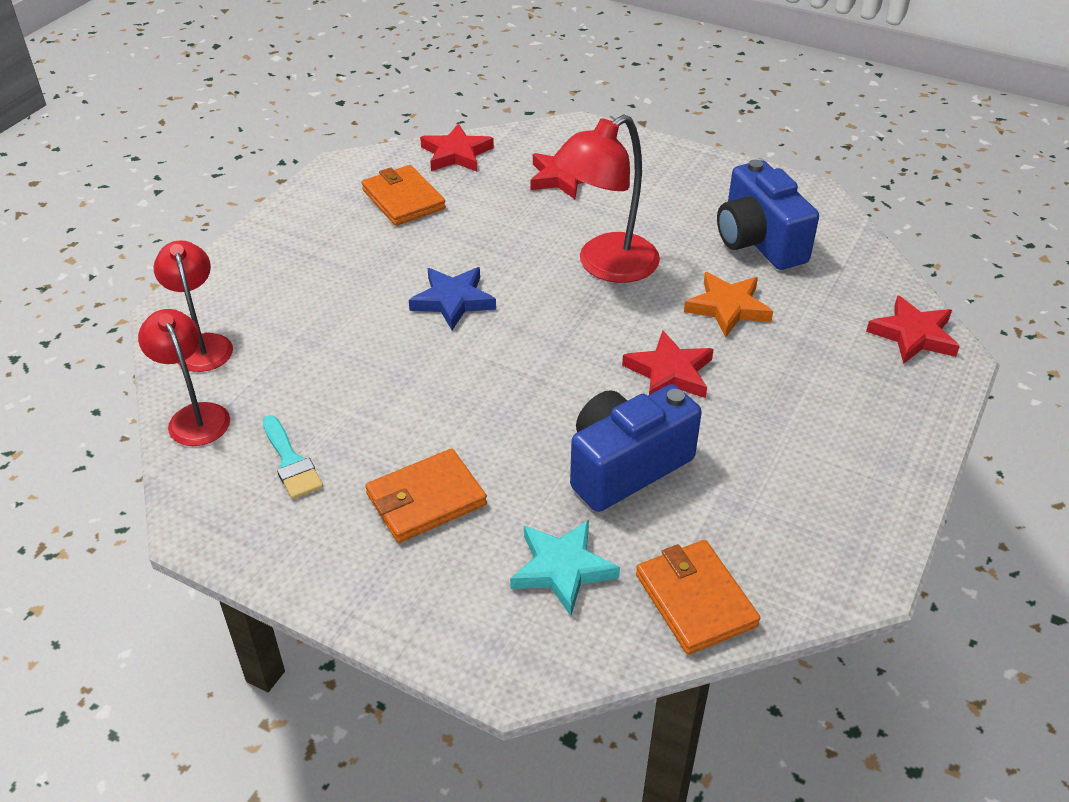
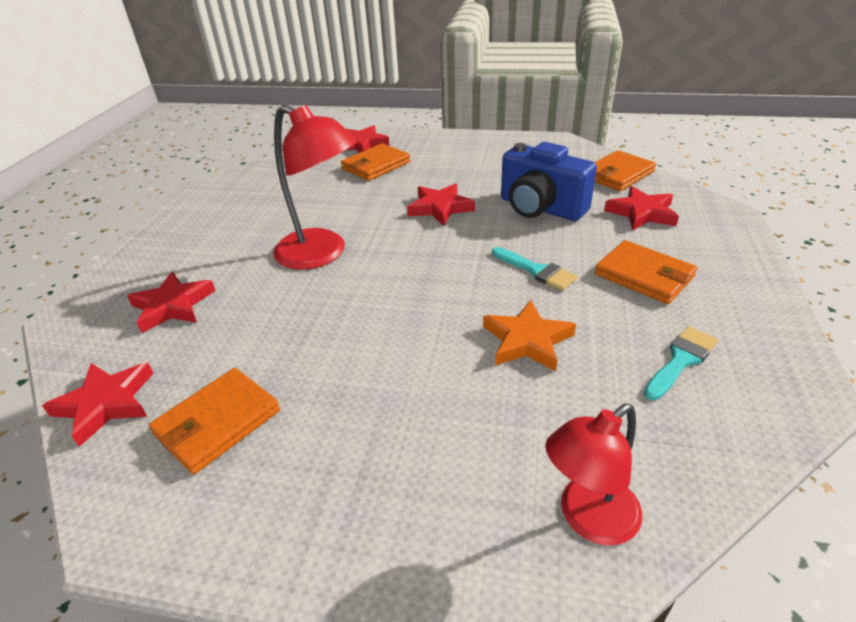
camera: 105 degrees left, 5 degrees down
red lamp [138,309,230,446] -> none
blue star [409,267,496,330] -> none
turquoise star [510,520,620,616] -> red star [604,186,679,230]
orange star [684,272,773,337] -> orange star moved to [483,300,576,372]
blue camera [717,159,819,270] -> none
none -> orange wallet [341,143,410,181]
none -> turquoise brush [492,247,578,291]

